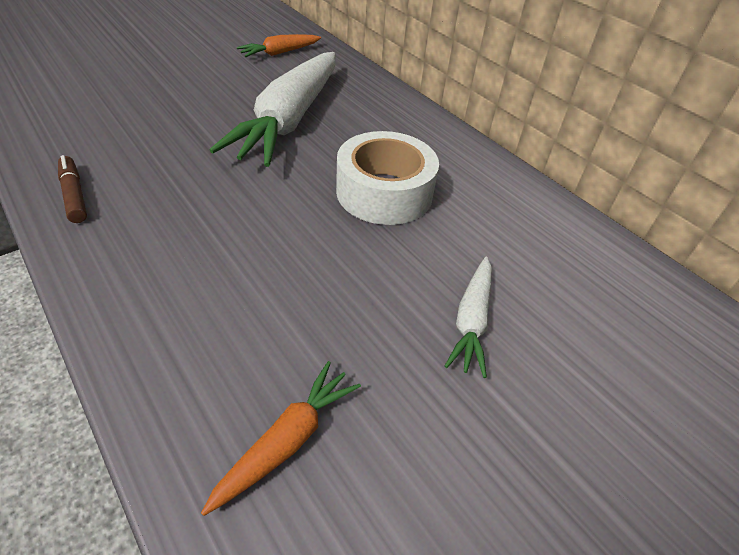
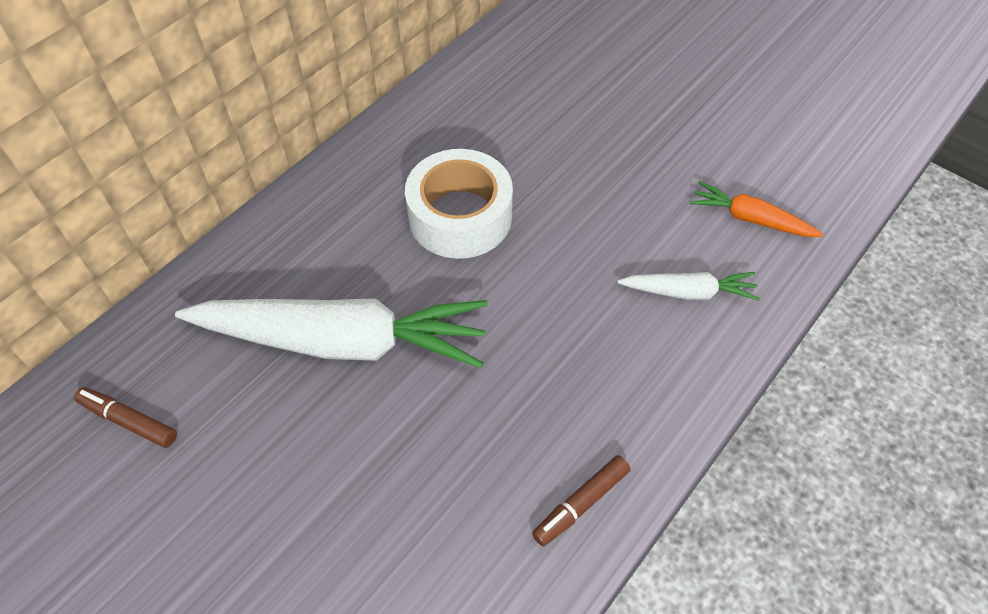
camera: 100 degrees left, 10 degrees up
orange carrot [237,34,321,57] -> brown marker [74,387,177,448]
white carrot [444,257,492,378] -> white carrot moved to [617,272,760,301]

